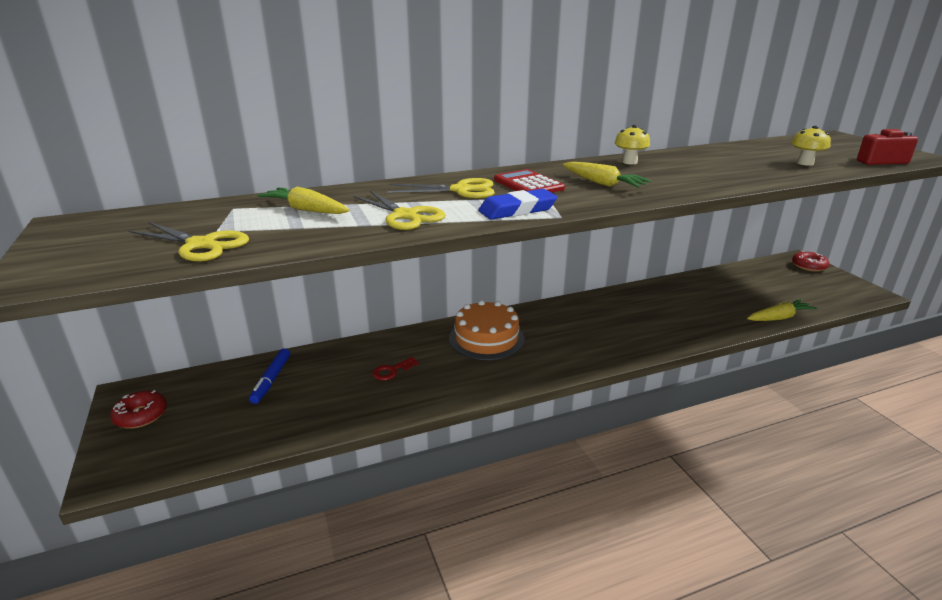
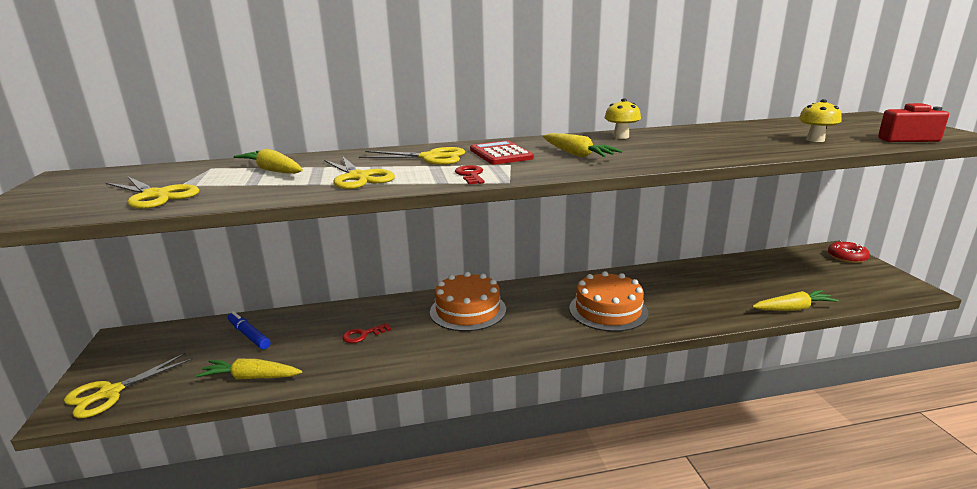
camera: 10 degrees right, 5 degrees down
red donut [110,390,167,429] -> none
blue marker [249,348,290,404] -> blue marker turned 120 degrees clockwise [228,311,271,350]
blue eraser [478,189,558,219] -> red key [455,165,484,184]
none -> yellow scissors [64,353,193,418]
none -> yellow carrot [196,358,302,380]
none -> orange cake [569,271,648,332]

